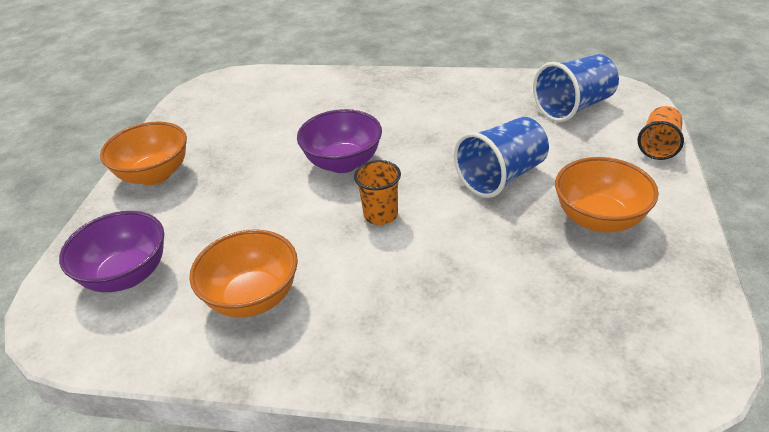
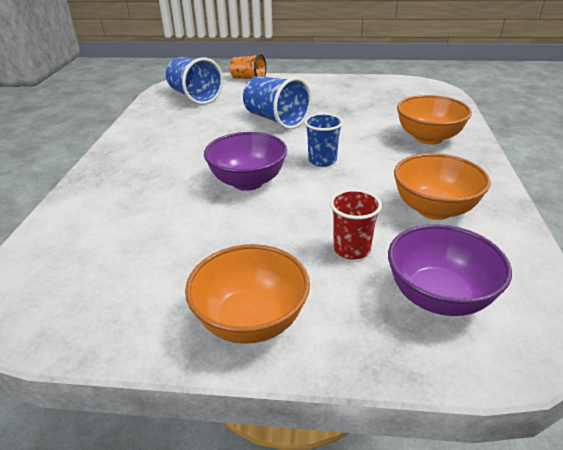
camera: 95 degrees left, 5 degrees down
orange cup [354,160,401,225] -> blue cup [304,113,343,167]
orange bowl [555,157,659,233] -> orange bowl moved to [397,95,472,145]
none -> red cup [330,189,382,260]

